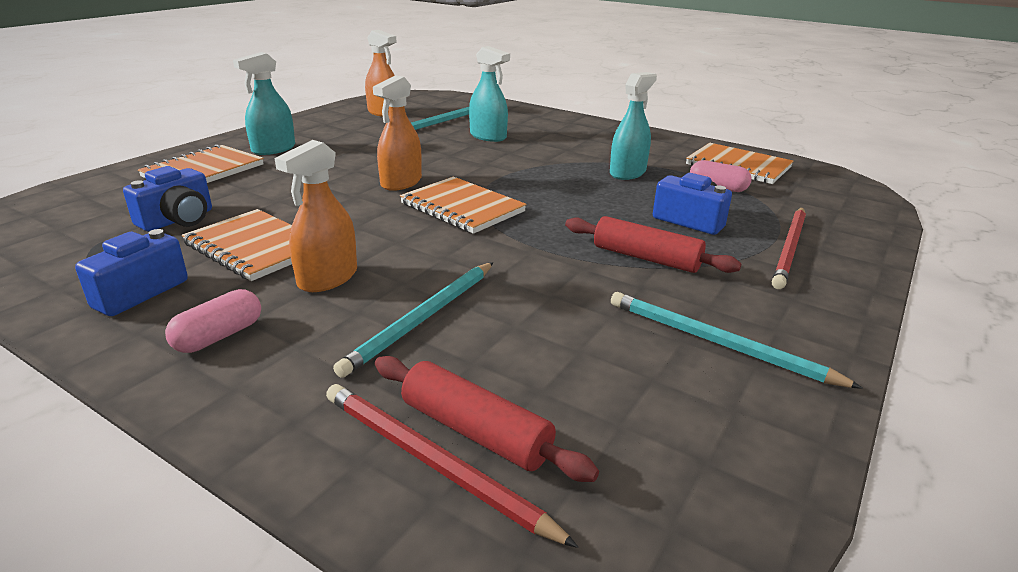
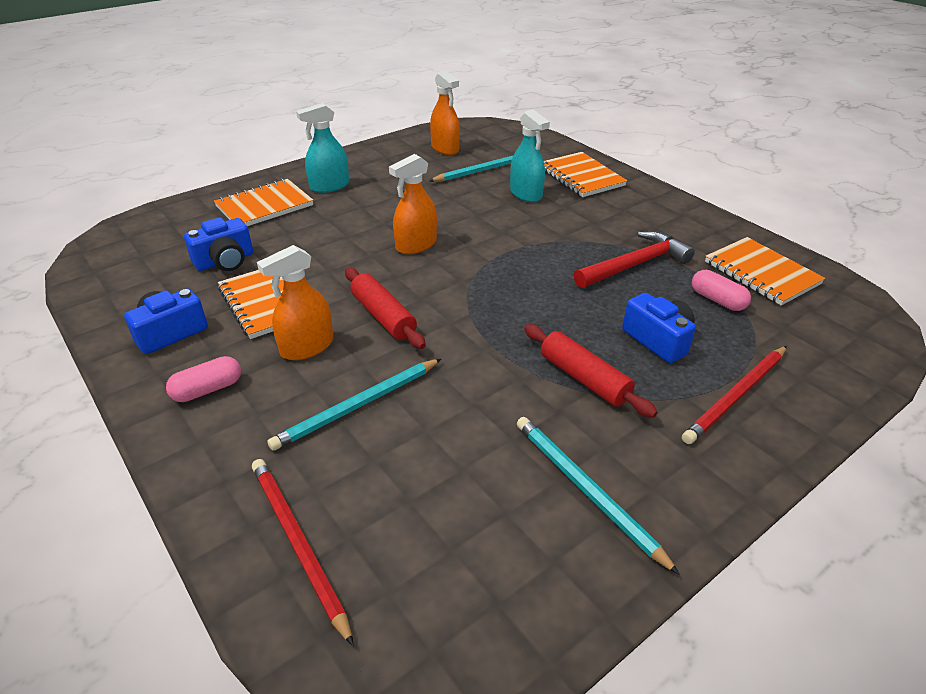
camera: 20 degrees right, 10 degrees up
red rolling pin [375,356,599,482] -> red rolling pin moved to [345,268,426,349]
orange notebook [400,177,527,234] -> orange notebook moved to [544,152,627,197]
turquoise spray bottle [610,72,657,180] -> red hammer [574,231,695,288]

